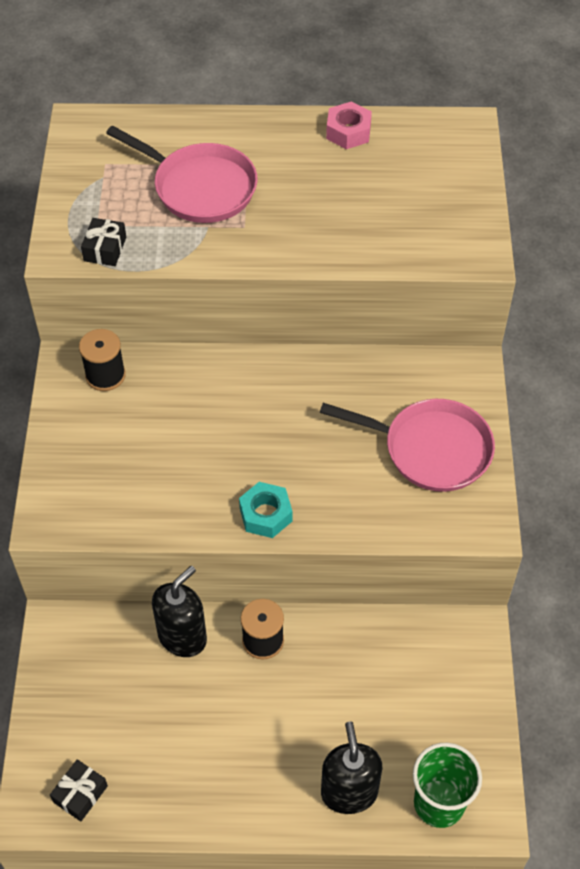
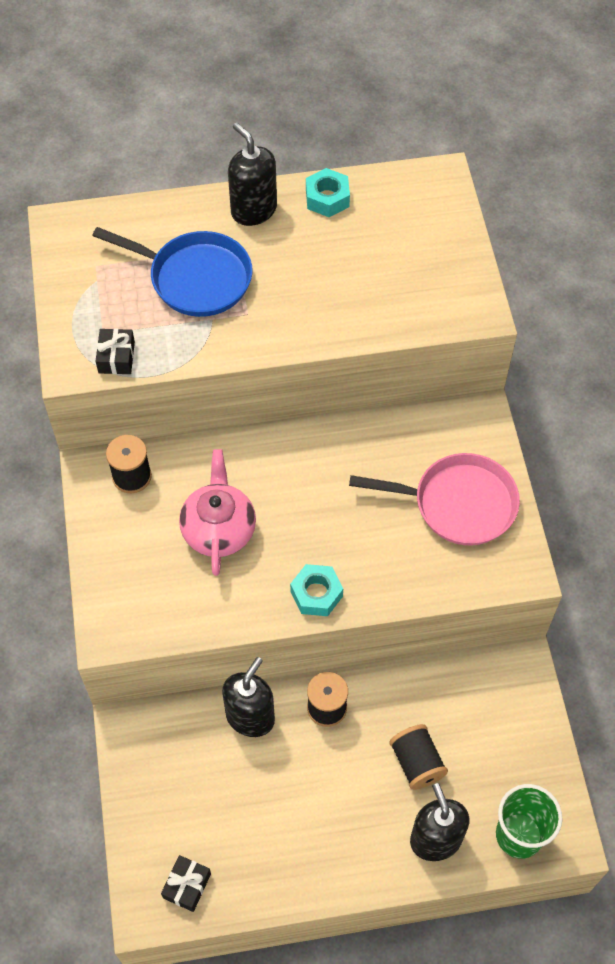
camera: 10 degrees left, 5 degrees up
pink pan [106,126,258,223] -> blue pan [92,227,252,317]
pink nut [326,101,372,149] -> turquoise nut [306,168,350,217]
none -> pink teapot [179,449,256,576]
none -> black soap dispenser [228,123,277,226]
none -> black spool [389,724,448,790]

